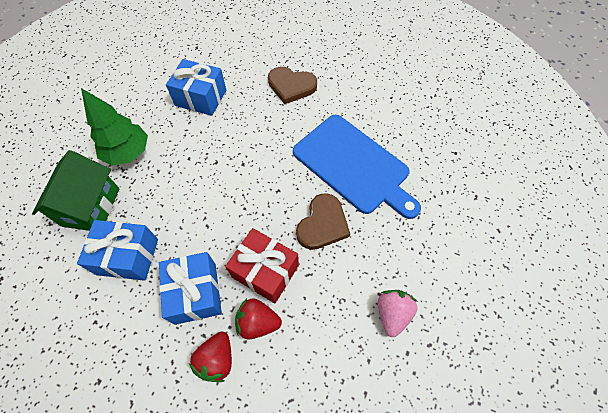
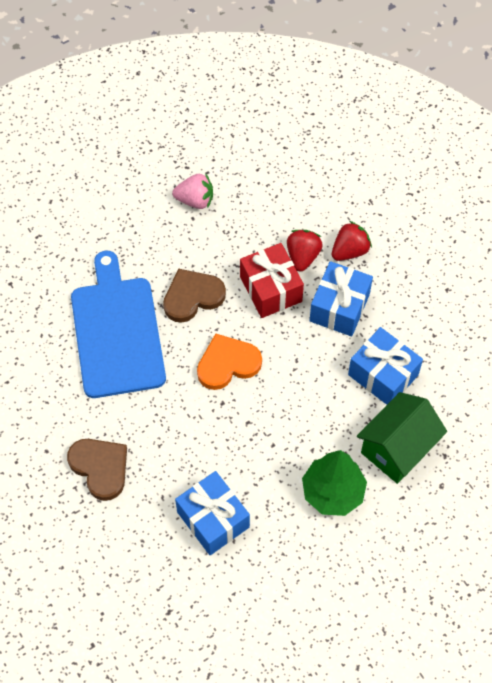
camera: 145 degrees left, 0 degrees up
red strawberry [235,298,282,340] -> red strawberry turned 120 degrees counterclockwise [287,230,323,271]
pink strawberry [378,290,418,337] -> pink strawberry turned 135 degrees counterclockwise [172,173,213,209]
none -> orange heart [197,334,262,390]

